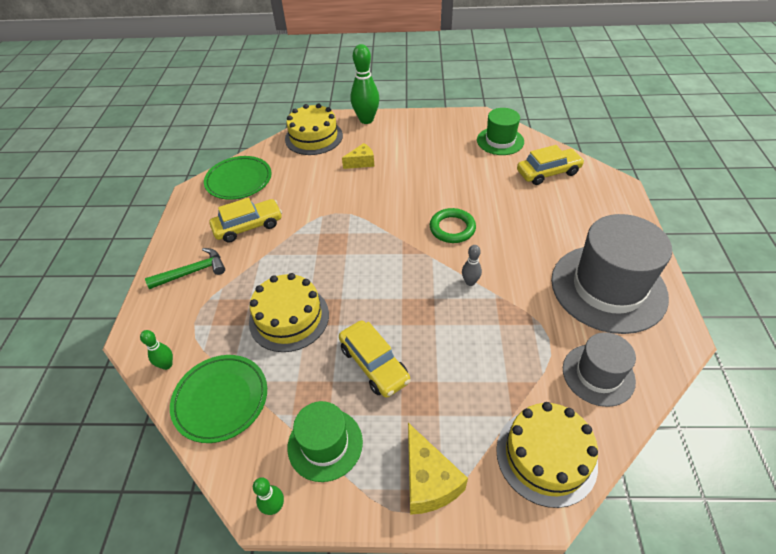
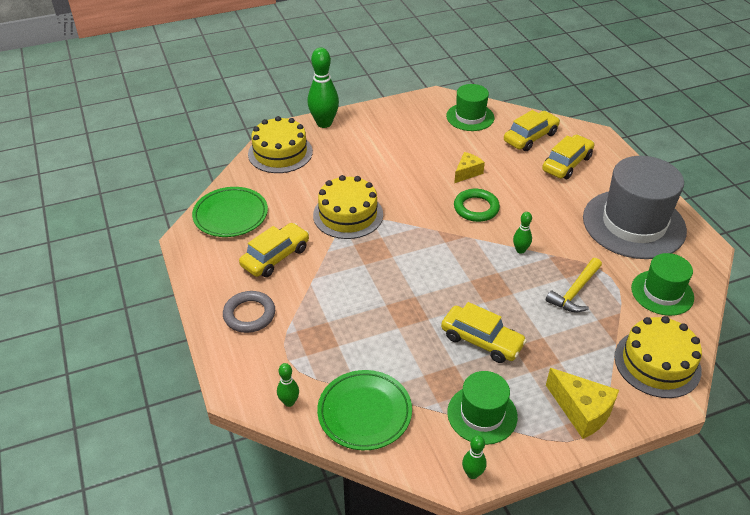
camera: 25 degrees left, 5 degrees down
green hammer [145,248,225,289] -> grey ring [223,291,275,333]
yellow cake [249,273,329,352] -> yellow cake moved to [313,175,383,239]
yellow cheese [342,143,374,169] -> yellow cheese moved to [454,152,485,183]
grey bowling pin [462,245,482,286] -> green bowling pin [513,212,532,254]
grey hat [563,332,636,407] -> green hat [631,253,694,316]
none -> yellow car [542,135,594,179]
none -> yellow hammer [546,258,602,313]

